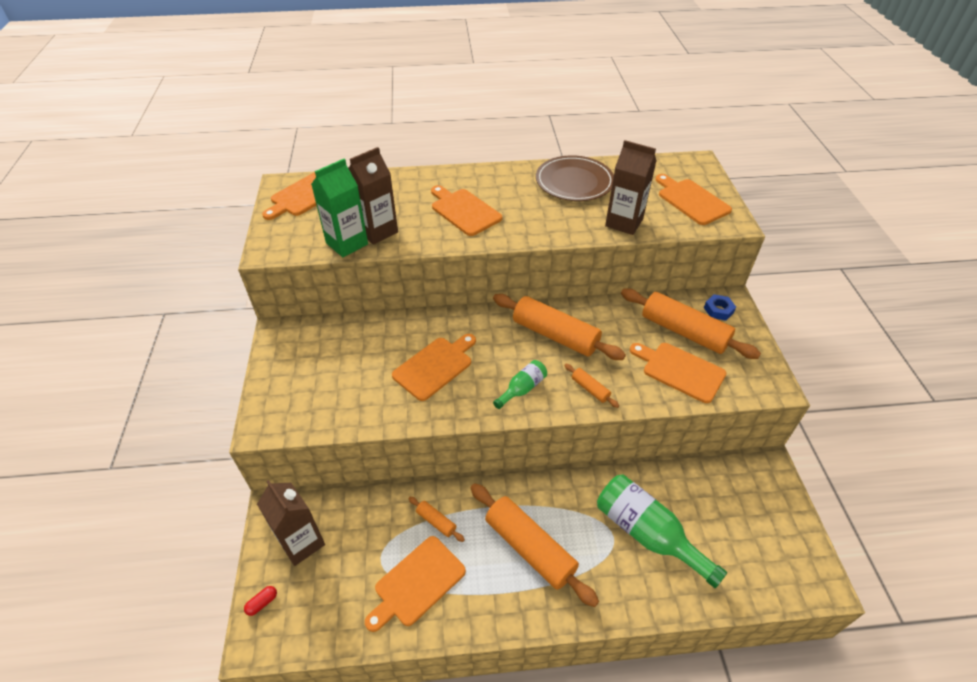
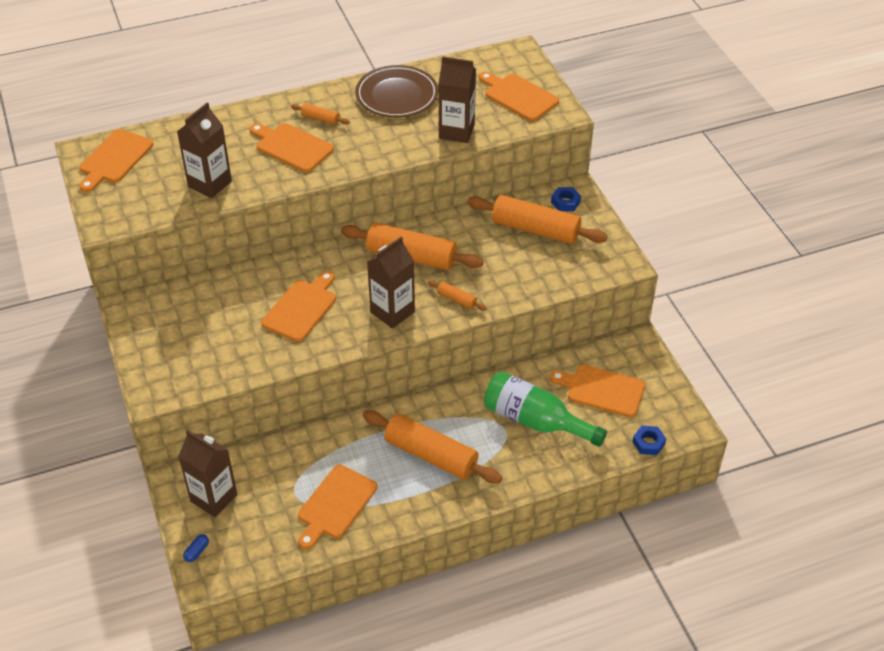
camera: 15 degrees left, 0 degrees up
red capsule [244,586,277,616] -> blue capsule [183,534,209,562]
green carton [311,159,368,257] -> none
orange rolling pin [408,497,465,542] -> orange rolling pin moved to [291,103,350,125]
green bottle [493,360,547,409] -> brown carton [367,237,415,328]
orange cutting board [630,343,726,403] -> orange cutting board moved to [550,365,645,417]
none -> blue nut [632,425,666,455]

